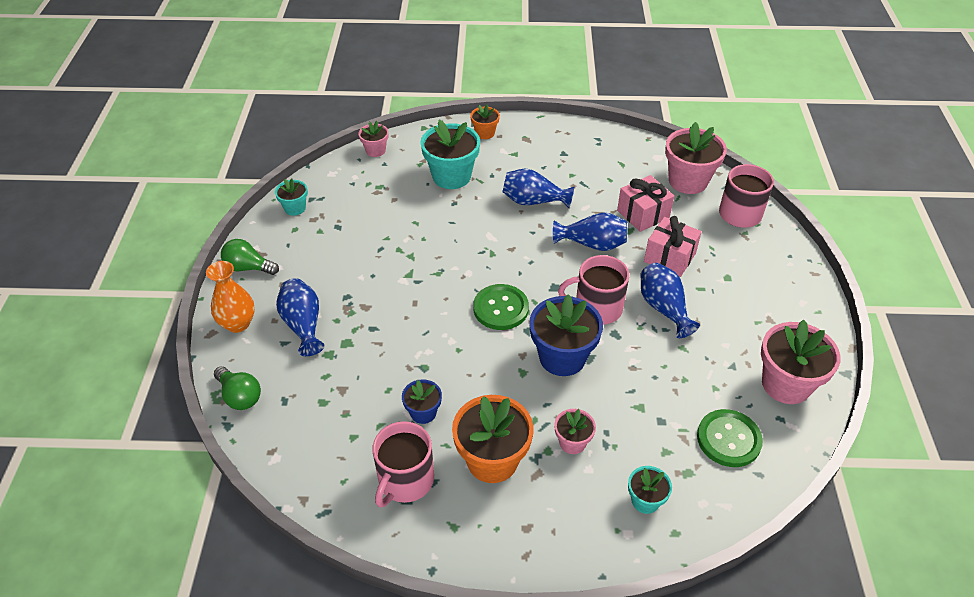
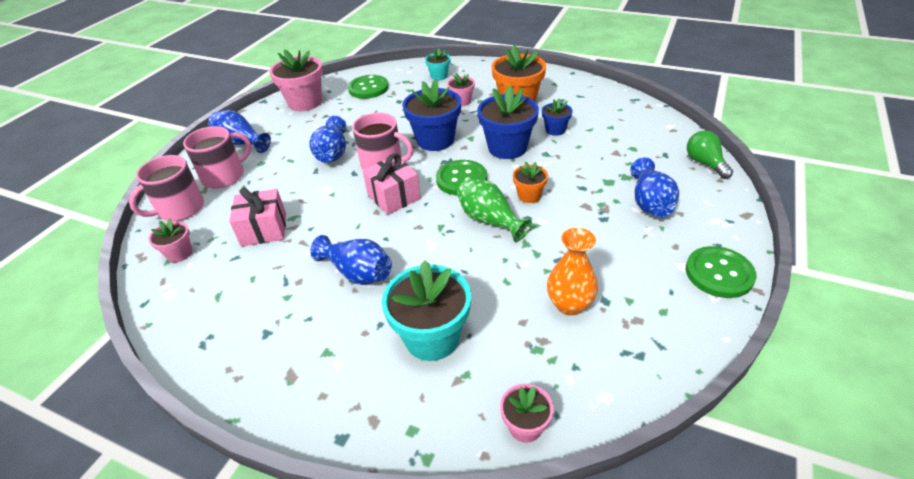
camera: 155 degrees left, 5 degrees down
orange vase [206,261,255,333] -> orange vase moved to [547,228,598,316]
green light bulb [221,239,279,275] -> green button [686,246,757,298]
turquoise flower pot [275,179,308,216] -> none
pink mug [373,421,434,507] -> pink mug moved to [183,126,251,188]
orange flower pot [470,104,500,139] -> orange flower pot moved to [513,162,548,203]
blue vase [553,212,627,251] -> blue vase moved to [208,110,271,153]
pink gift [644,216,702,277] -> pink gift moved to [363,153,421,215]
pink flower pot [665,122,727,194] -> pink flower pot [148,218,192,262], size x0.53
none -> green vase [457,178,532,242]
none -> blue flower pot [477,86,539,159]

